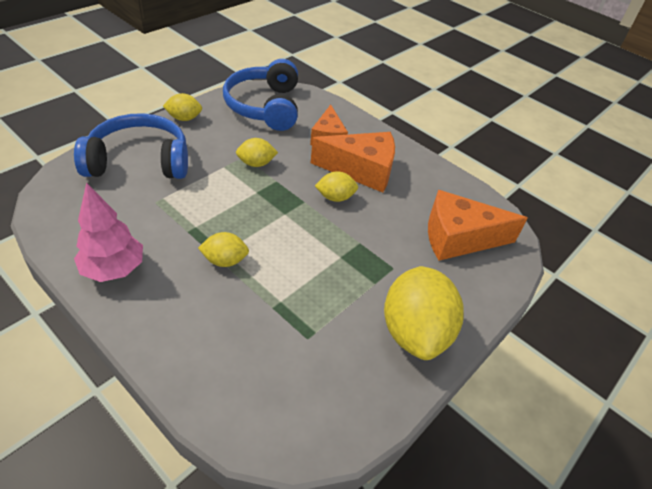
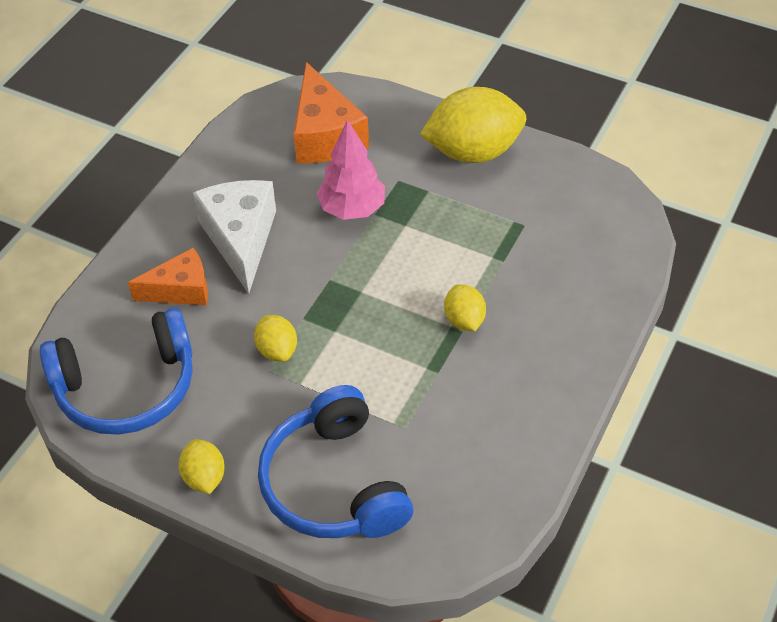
camera: 100 degrees left, 5 degrees up
pink tree [74,183,143,282] -> pink tree moved to [317,120,385,220]
orange cheese [311,132,395,193] -> white cheese [193,180,276,294]
yellow lemon [315,171,358,202] -> none

